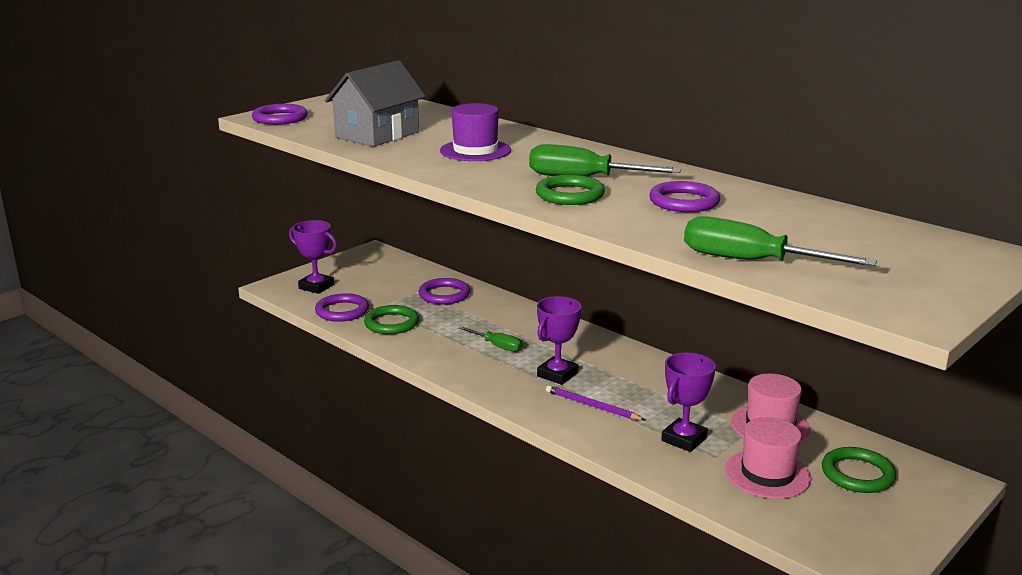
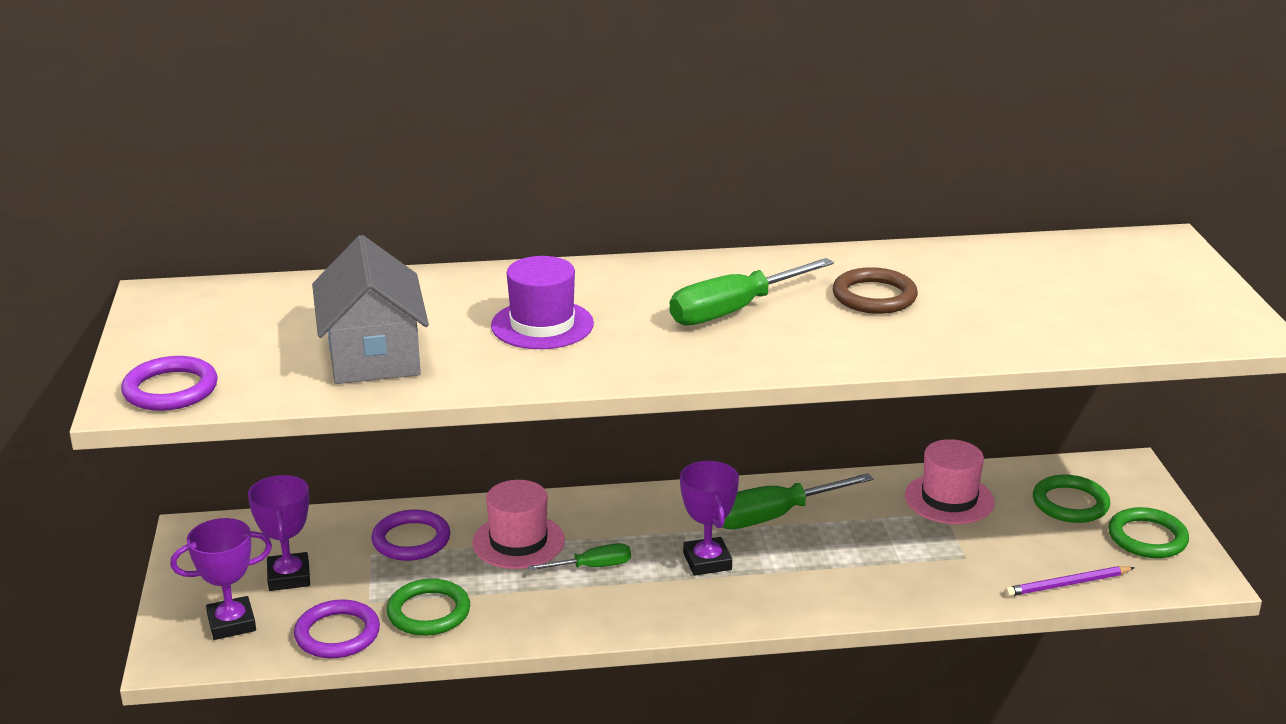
camera: 50 degrees left, 5 degrees up
green ring [536,175,605,205] -> green ring moved to [1108,507,1189,558]
purple pencil [546,385,645,420] -> purple pencil moved to [1005,566,1135,597]
purple ring [649,181,720,212] -> brown ring [833,267,918,314]
purple trophy [661,353,716,452] -> purple trophy moved to [248,475,310,591]
green screwdriver [684,216,877,266] -> green screwdriver moved to [722,473,874,529]
pink hat [725,417,811,499] -> pink hat moved to [472,480,565,569]

